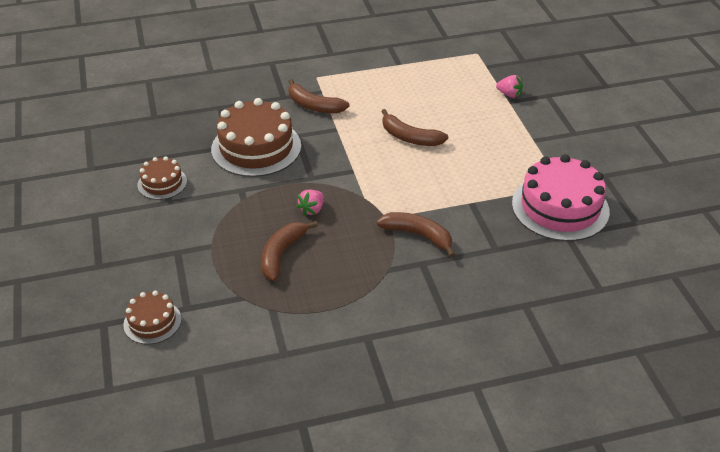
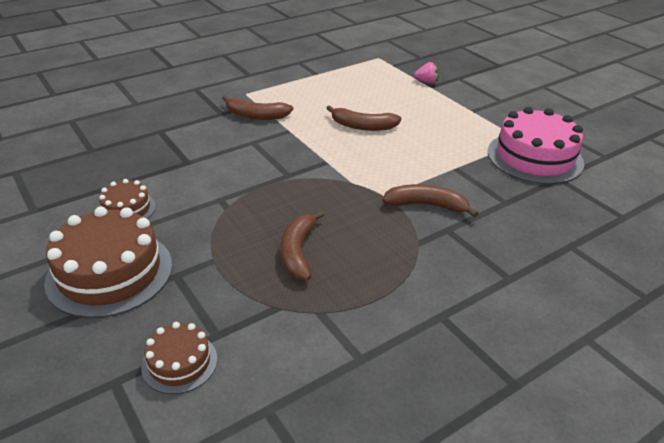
camera: 20 degrees left, 5 degrees down
brown cake [211,98,301,177] -> brown cake moved to [44,206,172,318]
pink strawberry [296,189,324,216] -> none

